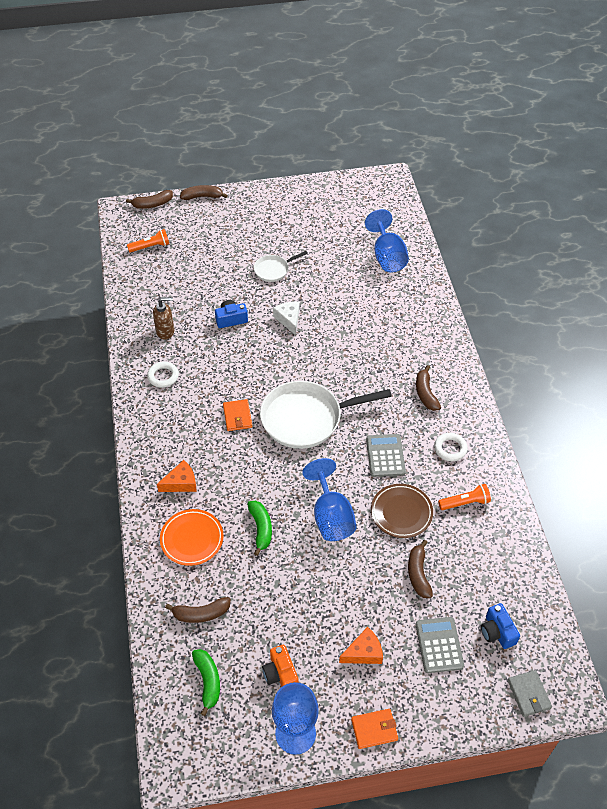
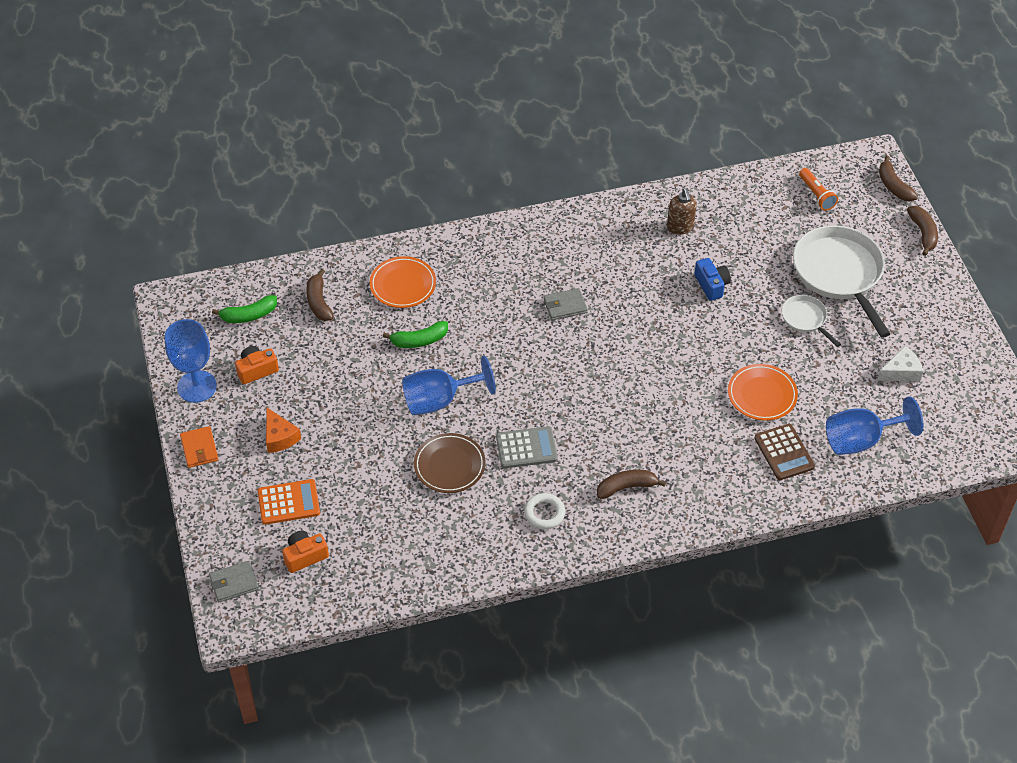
camera: 85 degrees right, 0 degrees up
white ring [147,362,179,388] -> none
orange cheese [157,460,196,492] -> none
orange wallet [223,399,252,431] -> grey wallet [543,288,588,320]
white pan [260,381,392,449] -> white pan moved to [793,225,890,338]
white cheese [273,301,300,335] -> white cheese moved to [877,346,923,382]
brown banana [408,540,433,598] -> none
grey calculator [416,617,464,673] -> orange calculator [258,479,320,525]
orange flashlight [438,484,491,510] -> none
blue camera [481,603,520,649] -> orange camera [282,530,329,573]
none -> orange plate [728,364,798,421]
none -> brown calculator [754,424,815,480]

